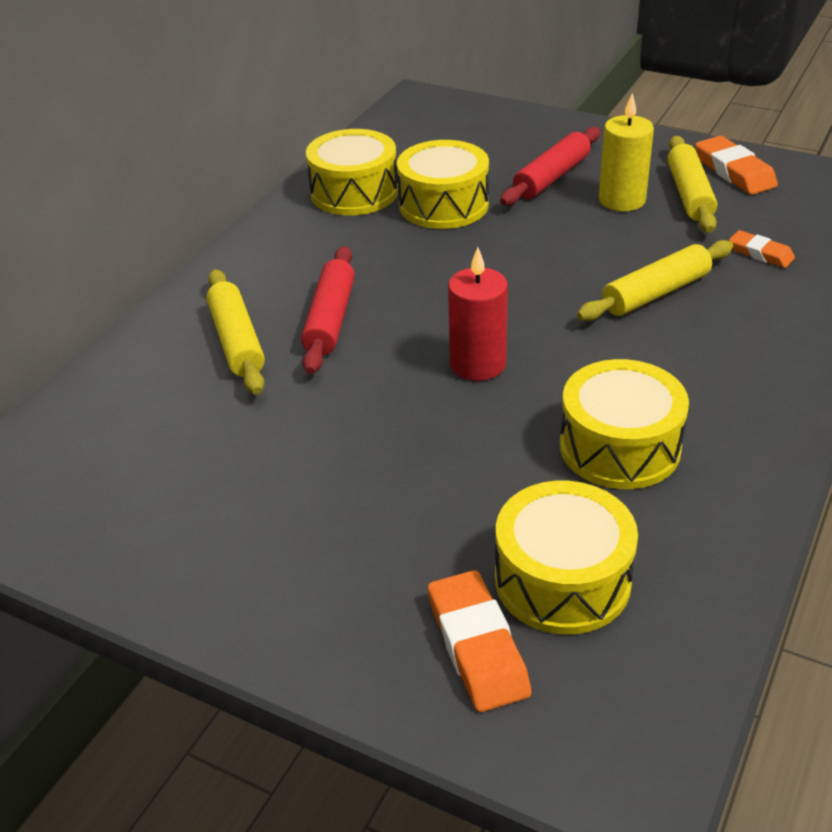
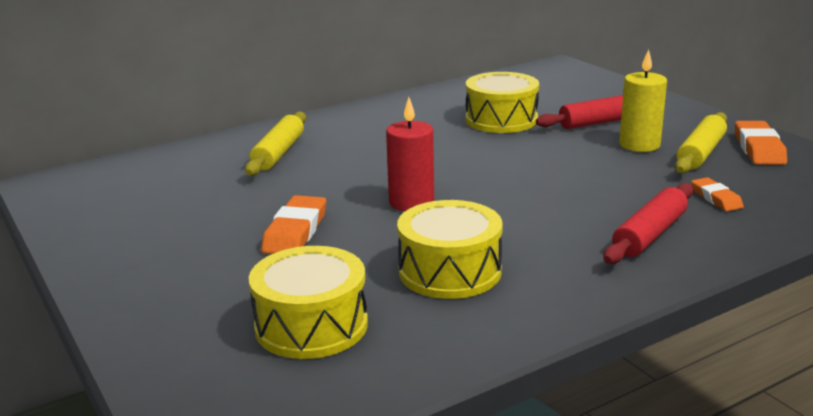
camera: 30 degrees right, 15 degrees down
red rolling pin [301,246,355,374] -> red rolling pin moved to [604,183,693,264]
yellow drum [306,129,398,215] -> none
orange eraser [428,570,531,712] -> orange eraser moved to [261,195,326,254]
yellow rolling pin [577,240,733,321] -> none

